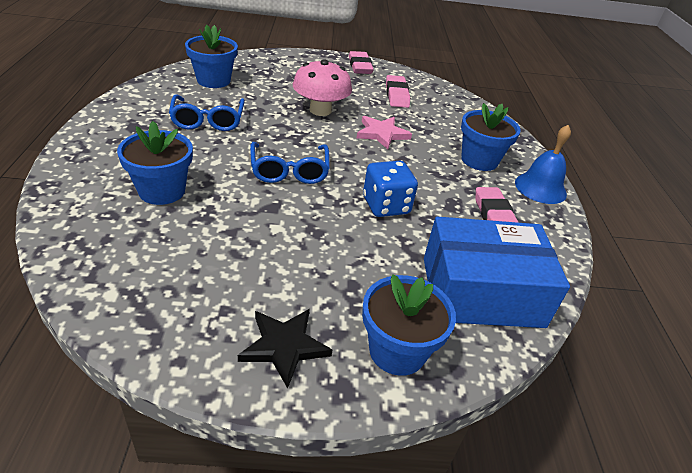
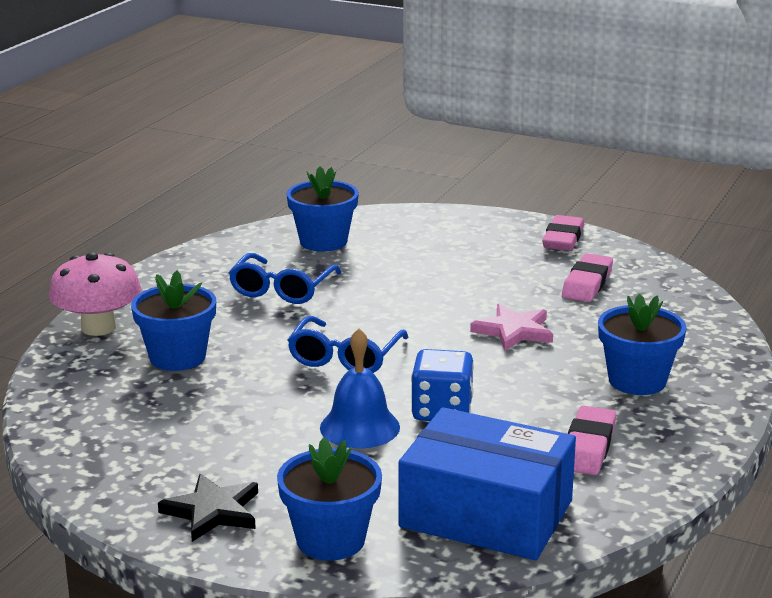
camera: 30 degrees right, 15 degrees down
pink mushroom [293,59,352,116] -> pink mushroom moved to [49,252,141,336]
blue bell [515,125,571,204] -> blue bell moved to [320,328,400,449]

